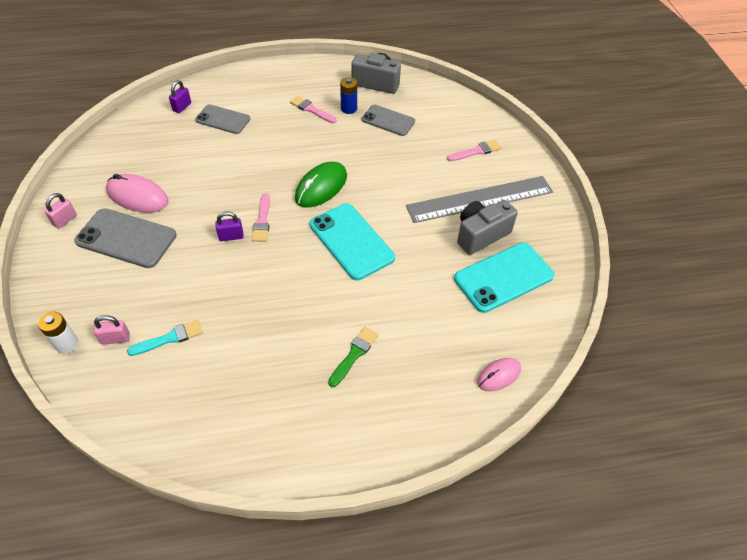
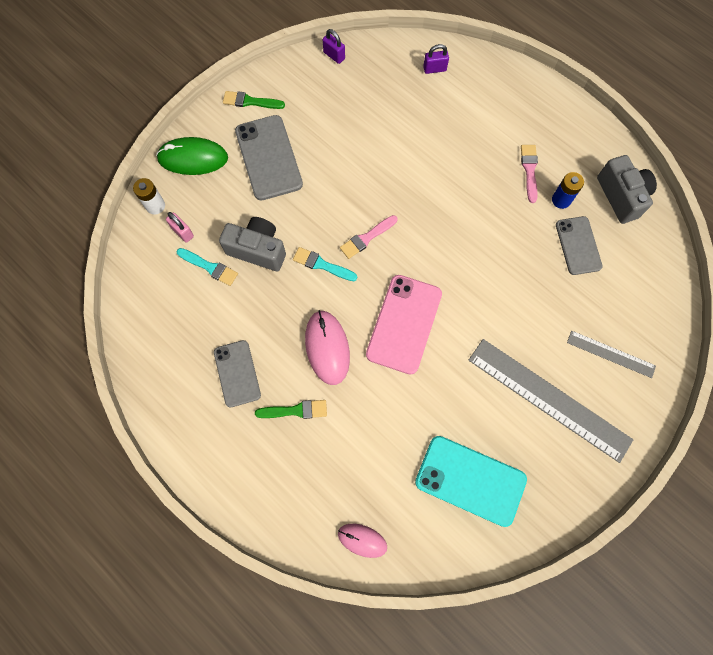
camera: 55 degrees right, 20 degrees up
pink padlock [45,193,77,229] -> green brush [223,91,285,109]
pink mouse [106,174,168,213] -> pink mouse moved to [305,310,350,385]
grey phone [195,104,250,134] -> grey phone moved to [214,340,261,407]
purple padlock [215,211,244,241] -> purple padlock moved to [323,29,345,64]
green mouse [295,162,347,208] -> green mouse moved to [156,137,228,175]
turquoise phone [310,204,395,280] -> pink phone [366,275,442,375]
pink brush [447,140,501,161] -> grey ruler [567,331,656,378]
grey camera [457,200,518,255] -> grey camera moved to [219,217,286,271]
none -> turquoise brush [293,247,357,281]

